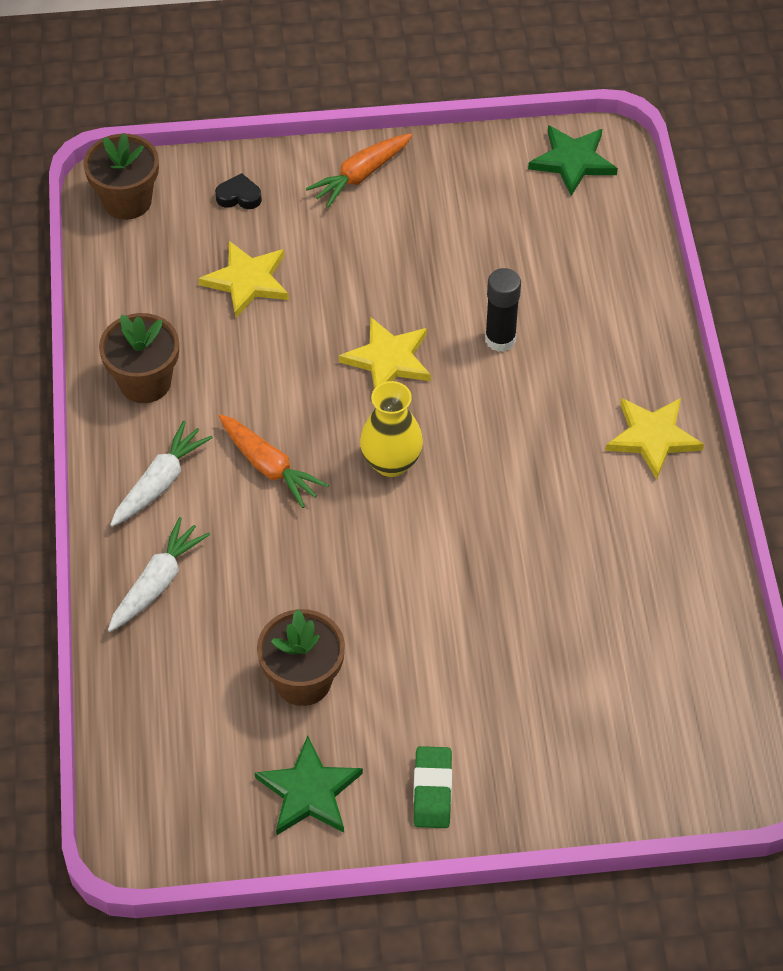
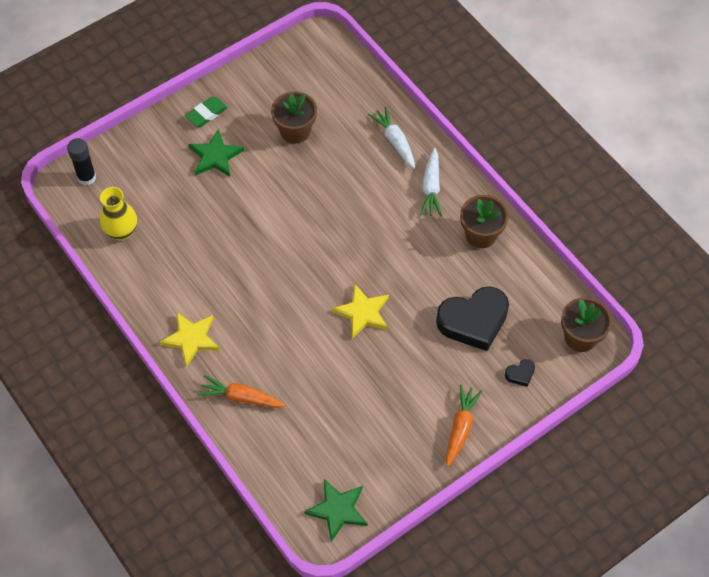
camera: 150 degrees right, 5 degrees up
white carrot [108,517,210,632] -> white carrot turned 150 degrees clockwise [368,106,415,169]
yellow star [198,241,289,318] -> black heart [436,286,509,351]
orange carrot [219,414,329,508] -> orange carrot moved to [198,375,285,408]
green star [255,736,363,835] -> green star moved to [189,129,244,177]
yellow vase [360,381,423,477] -> yellow vase moved to [100,187,137,241]
green eraser [413,746,452,828] -> green eraser turned 75 degrees clockwise [185,97,228,127]
black glue stick [485,268,521,352] -> black glue stick moved to [67,138,96,186]

